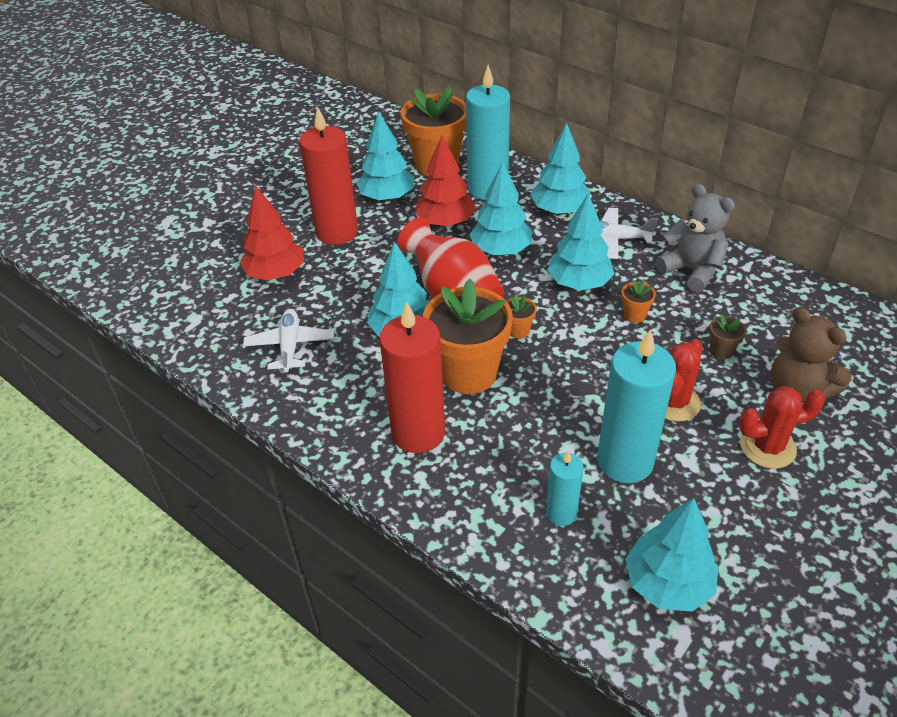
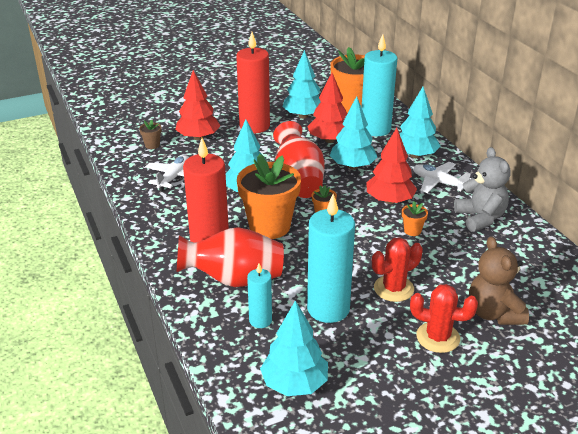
camera: 25 degrees right, 10 degrees down
turquoise tree [547,193,614,290] -> red tree [367,128,417,204]
brown flower pot [709,314,746,359] -> brown flower pot moved to [139,119,162,149]
none -> red vase [176,227,284,287]

